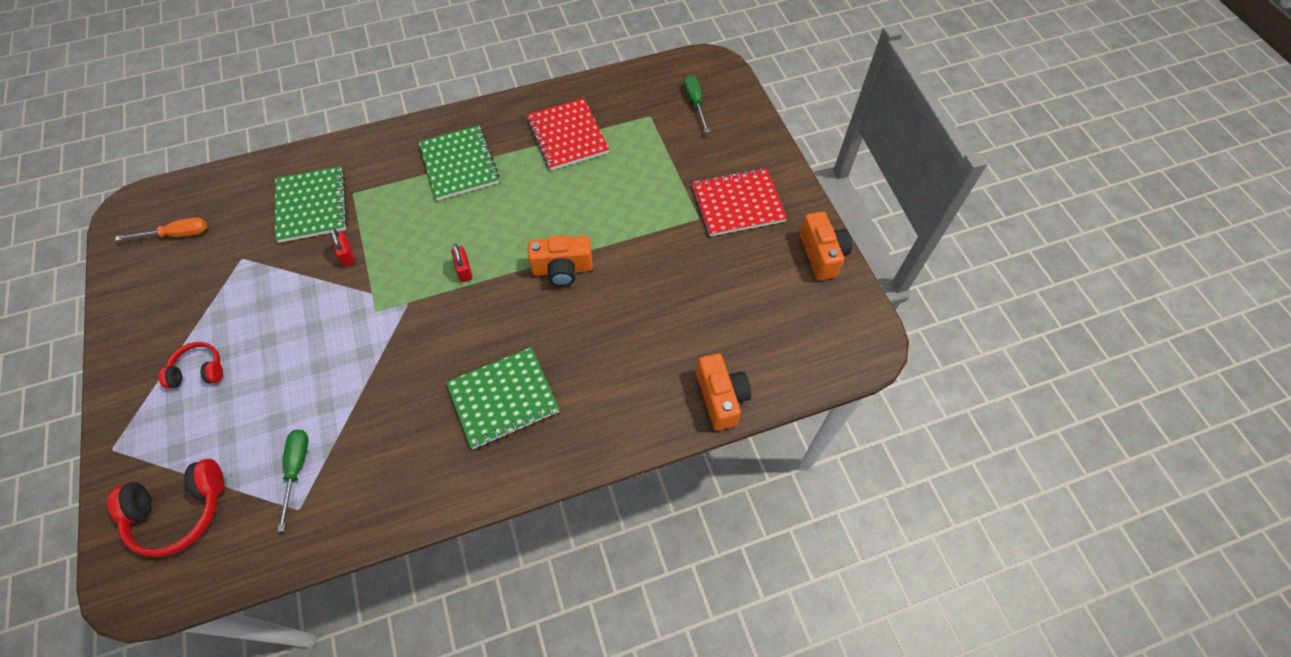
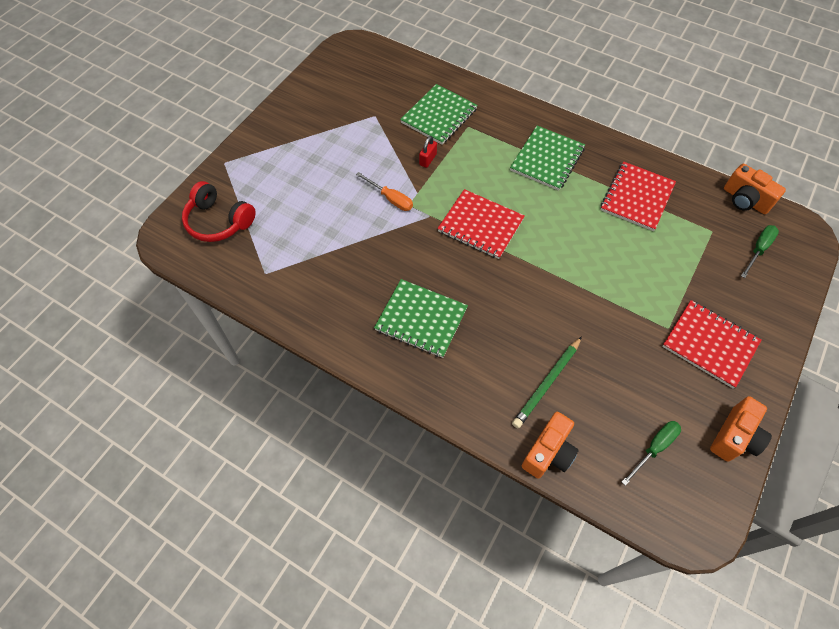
camera: 50 degrees right, 0 degrees up
orange screwdriver [115,217,207,241] -> orange screwdriver moved to [356,172,413,211]
red headphones [159,342,223,388] -> none
green screwdriver [277,429,308,532] -> green screwdriver moved to [622,421,681,486]
red padlock [451,244,472,282] -> red notebook [438,189,525,259]
orange camera [528,235,593,286] -> orange camera moved to [724,164,786,214]
none -> green pencil [512,336,582,428]

